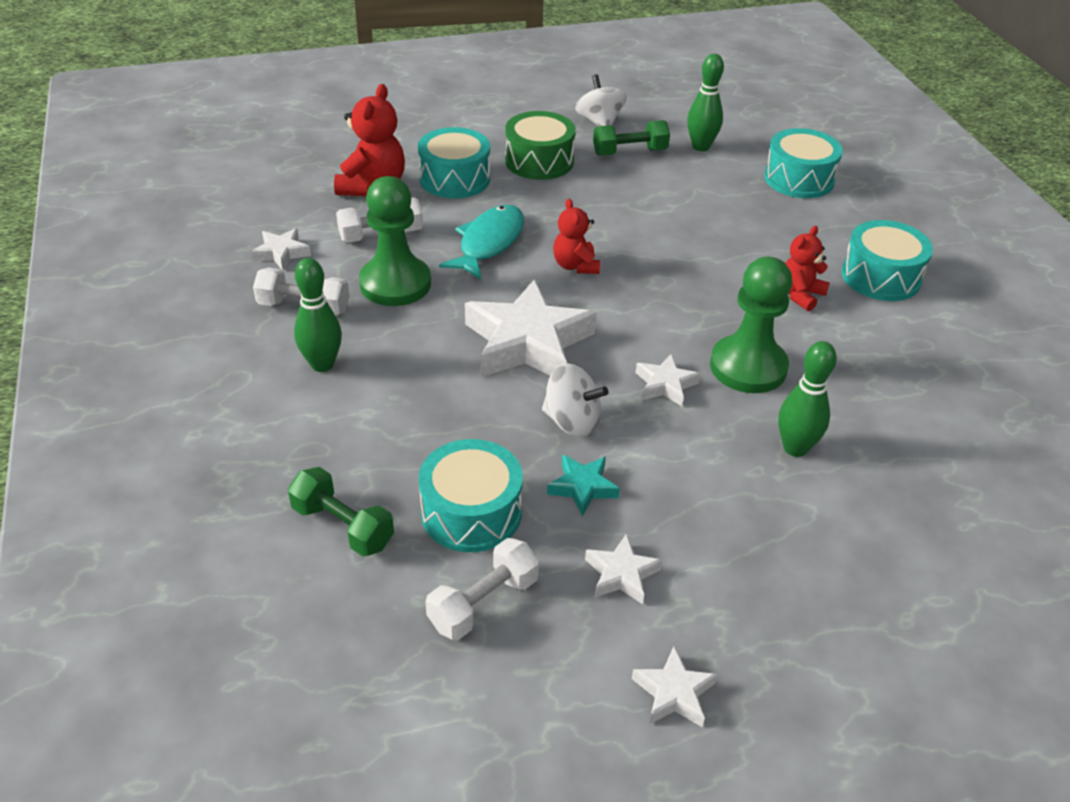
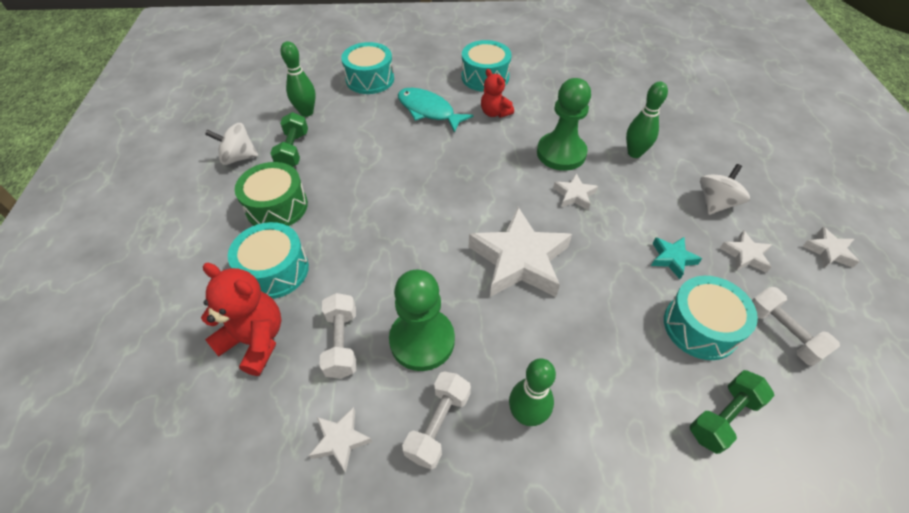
camera: 75 degrees left, 10 degrees up
turquoise fish [439,205,524,279] -> turquoise fish moved to [398,88,474,133]
white spinning top [542,363,608,437] -> white spinning top moved to [700,164,750,215]
red teddy bear [553,199,600,274] -> none

